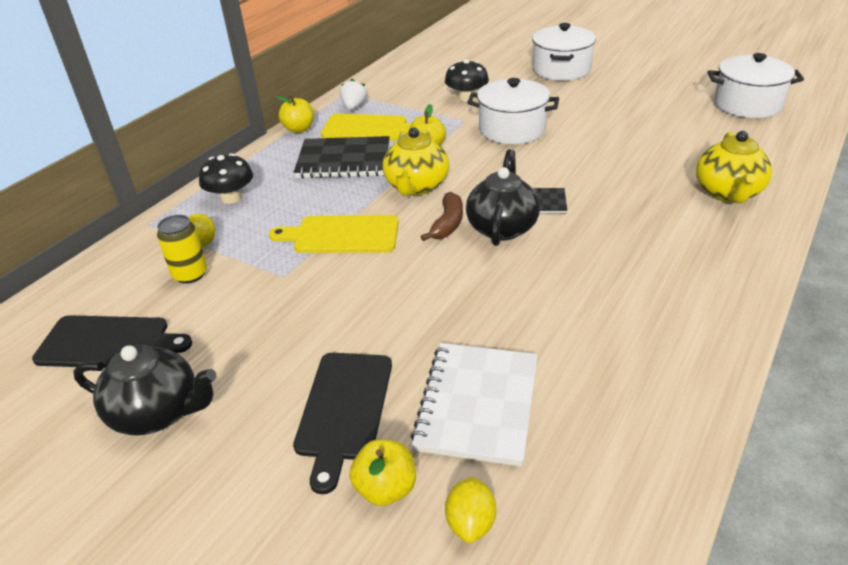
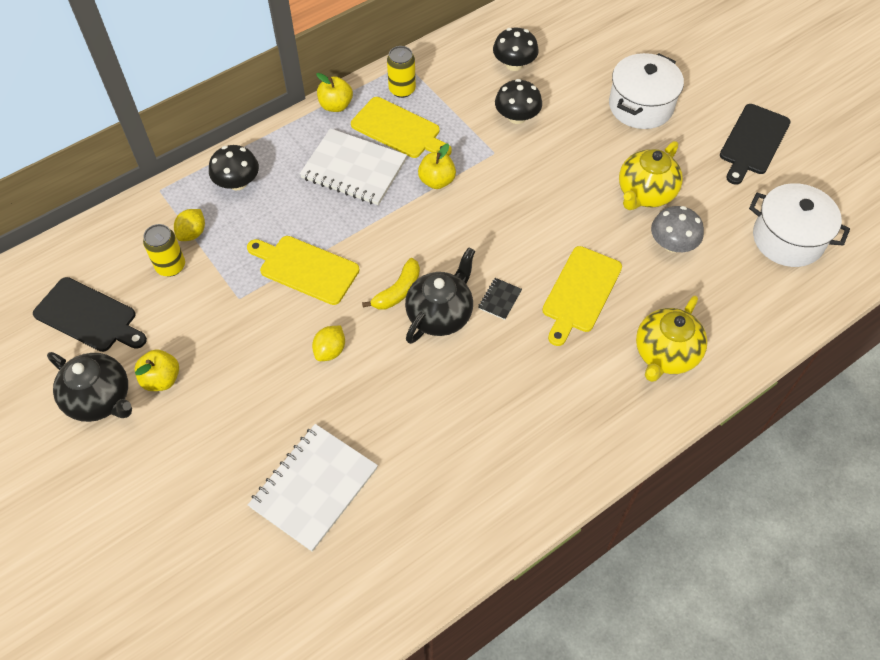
camera: 20 degrees right, 20 degrees up
black cutting board [293,353,392,494] -> black cutting board moved to [720,104,791,185]
black notebook [294,136,390,178] -> white notebook [300,128,407,205]
white strawberry [340,79,367,110] -> yellow can [387,46,416,98]
yellow apple [349,439,416,506] -> yellow apple moved to [135,349,179,391]
yellow teapot [383,127,449,196] -> yellow teapot moved to [619,141,683,210]
brown banana [421,192,463,241] -> yellow banana [362,258,420,309]
yellow lemon [445,476,496,543] -> yellow lemon moved to [312,326,345,361]
white pot [467,78,559,144] -> none
none -> black mushroom [493,27,539,71]
none -> yellow cutting board [542,246,622,346]
none -> grey mushroom [651,206,704,252]

